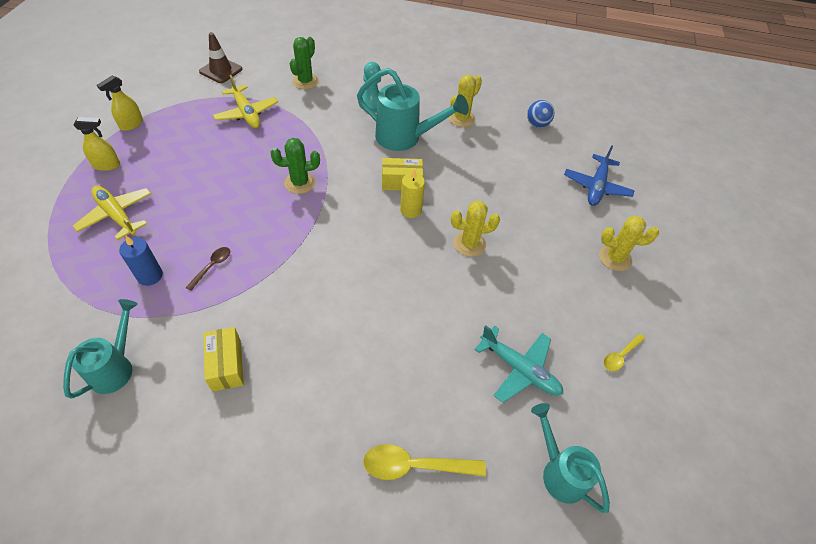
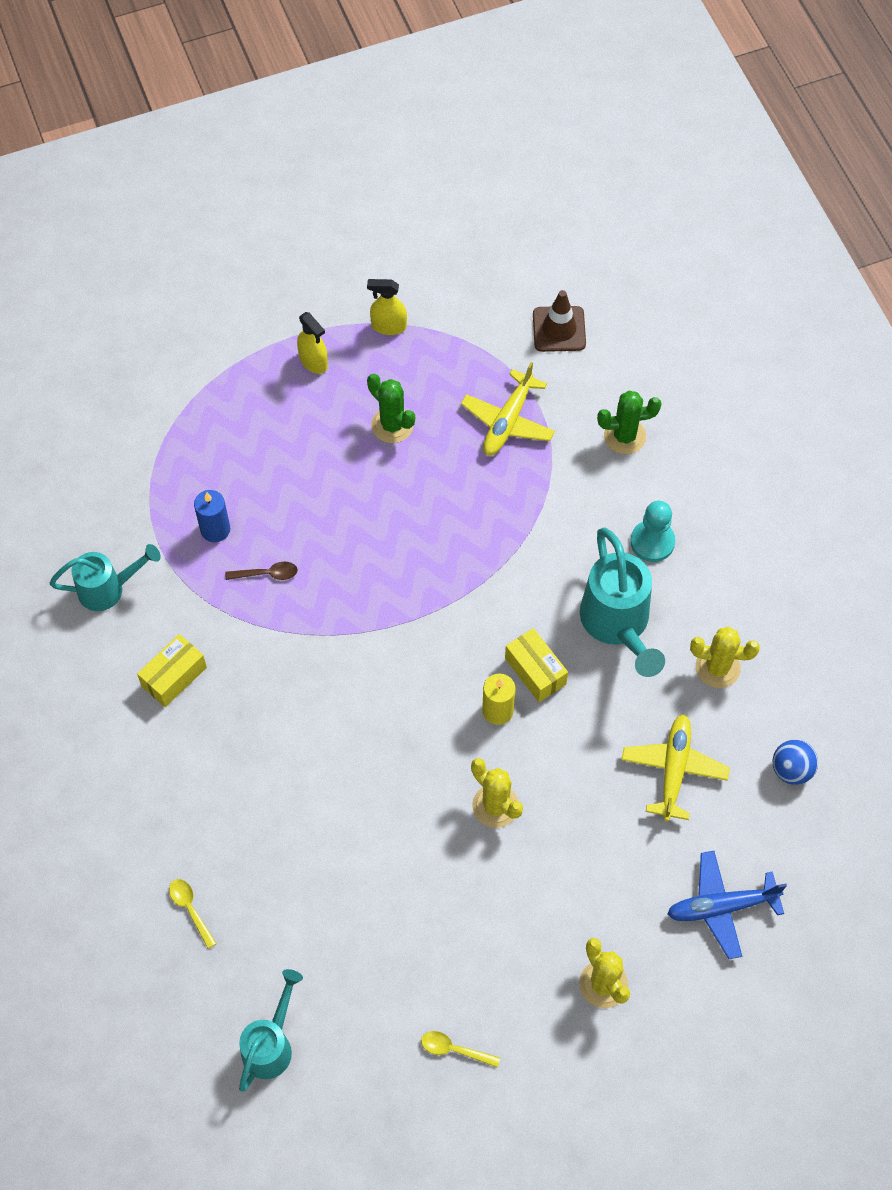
camera: 60 degrees right, 10 degrees up
yellow plane [73,186,151,240] -> yellow plane moved to [621,714,730,821]
green cactus [271,138,320,194] -> green cactus moved to [367,374,415,443]
yellow spoon [363,444,486,480] -> yellow spoon [169,879,217,949], size x0.59
turquoise plane [474,325,563,403] -> none

